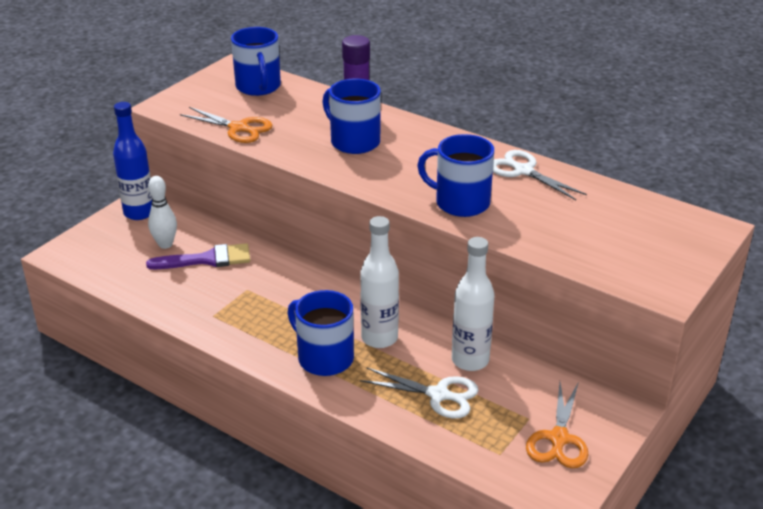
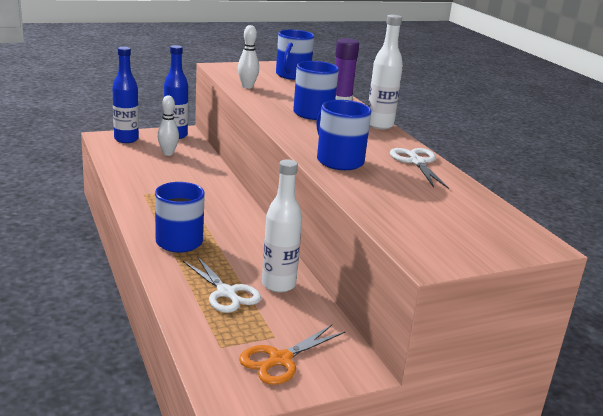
camera: 30 degrees right, 10 degrees down
purple brush [146,243,250,269] -> none
orange scissors [180,107,273,143] -> white bowling pin [238,25,259,89]
white bottle [360,216,399,348] -> white bottle moved to [368,15,403,129]
none -> blue bottle [112,47,139,143]

